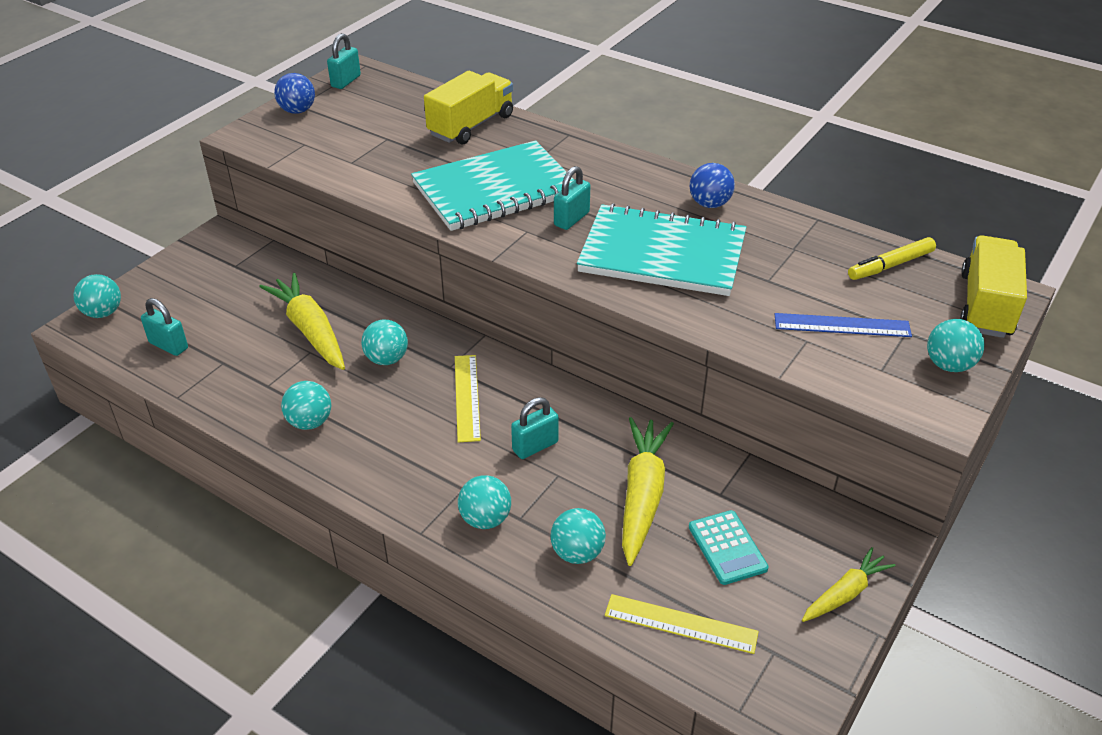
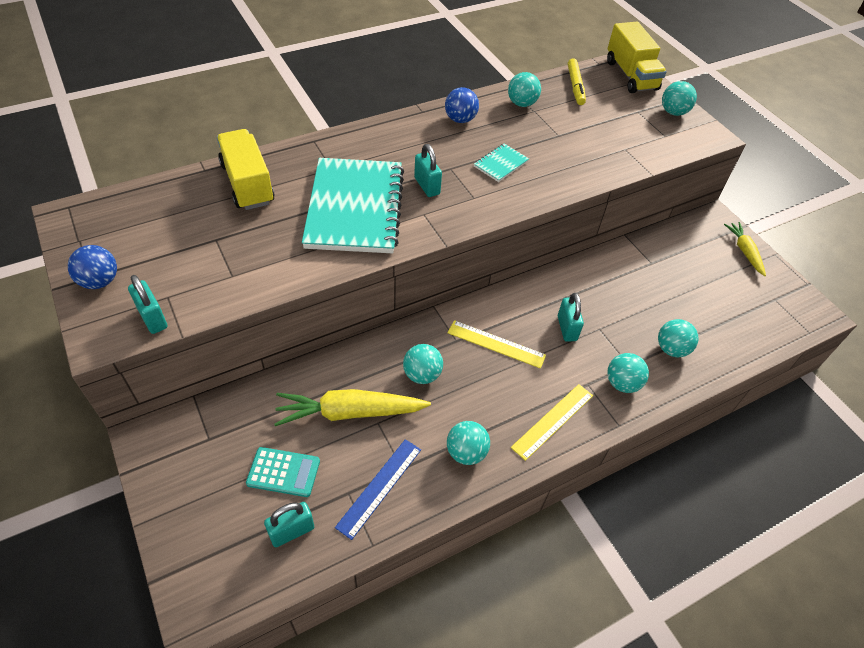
camera: 65 degrees left, 10 degrees up
turquoise ball [73,274,121,318] -> turquoise ball moved to [508,72,541,107]
turquoise padlock [327,33,361,89] -> turquoise padlock moved to [128,275,167,334]
turquoise notebook [577,203,746,296] -> turquoise notebook [474,144,529,182], size x0.41
yellow ruler [605,594,759,654] -> yellow ruler moved to [511,384,593,461]
yellow carrot [622,417,674,566] -> none
turquoise calculator [689,510,769,585] -> turquoise calculator moved to [246,447,320,497]
blue ruler [775,313,912,337] -> blue ruler moved to [335,439,421,540]
yellow truck [960,235,1027,338] -> yellow truck turned 150 degrees counterclockwise [607,22,667,93]

